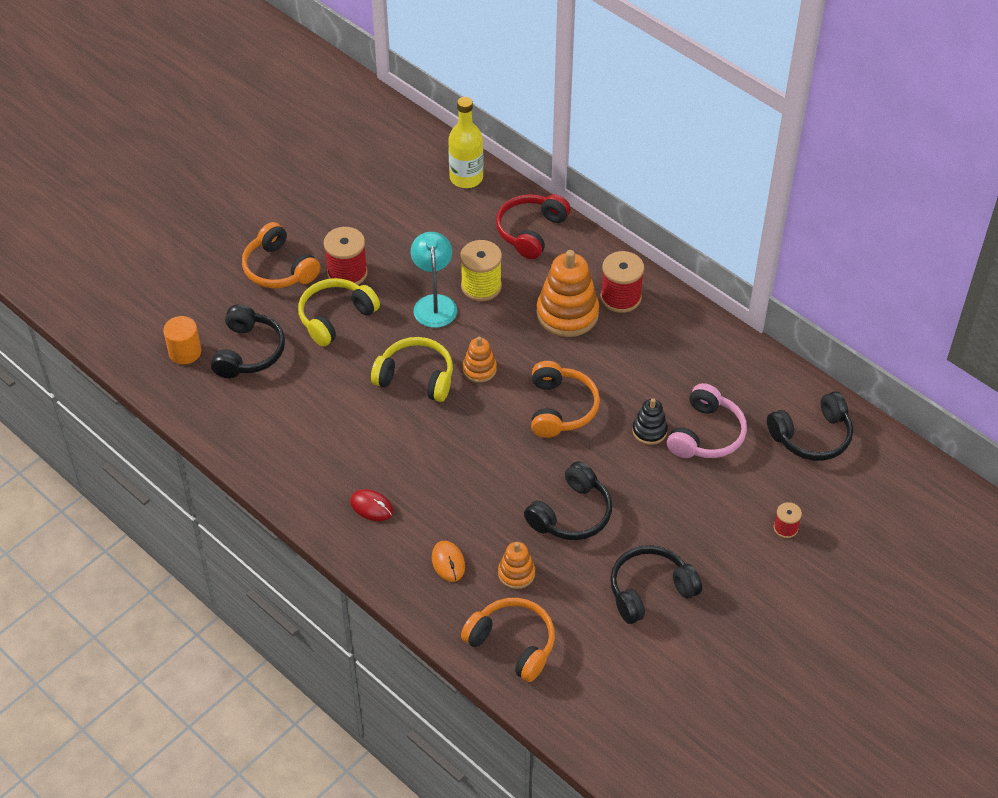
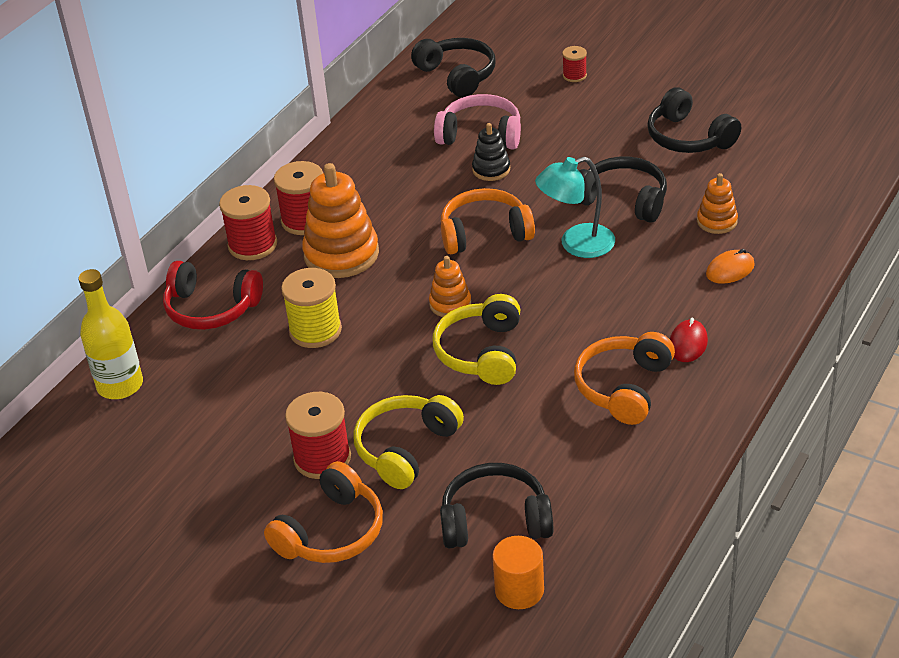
camera: 100 degrees left, 10 degrees down
yellow headphones [298,278,380,347] -> yellow headphones turned 90 degrees clockwise [353,395,464,489]
turquoise lamp [411,232,457,328] -> turquoise lamp moved to [535,157,615,258]
orange headphones [461,598,555,682] -> orange headphones moved to [574,332,675,425]
none -> red spool [219,185,277,260]

